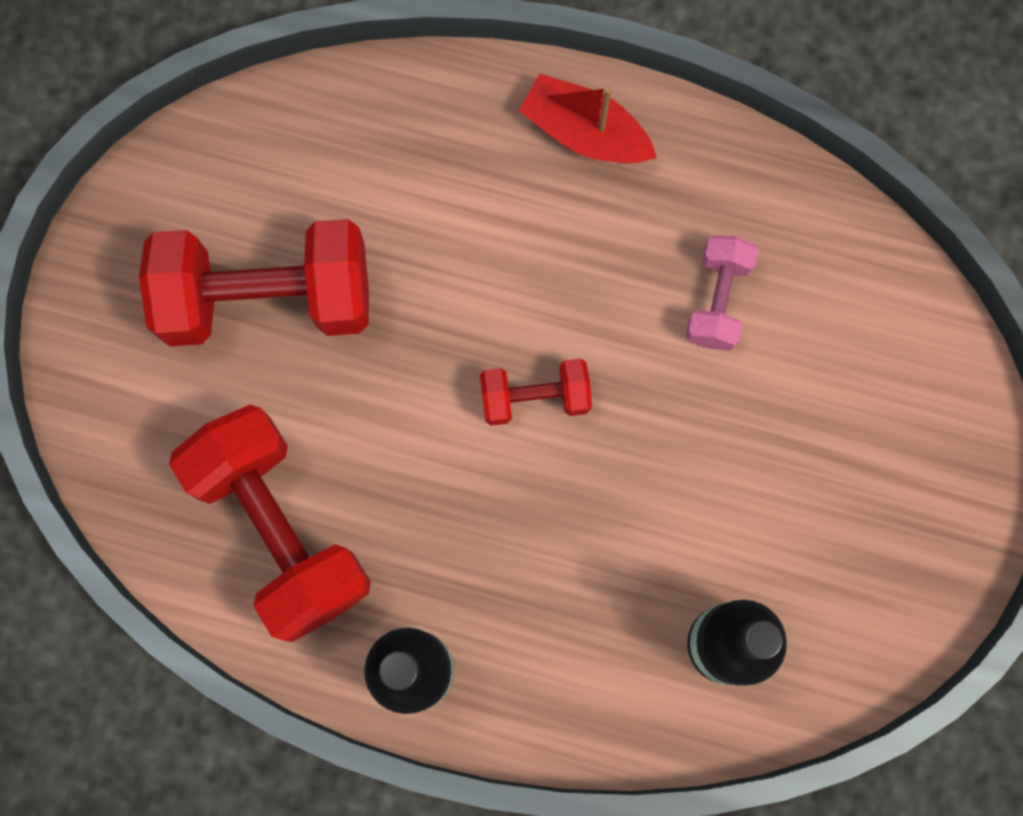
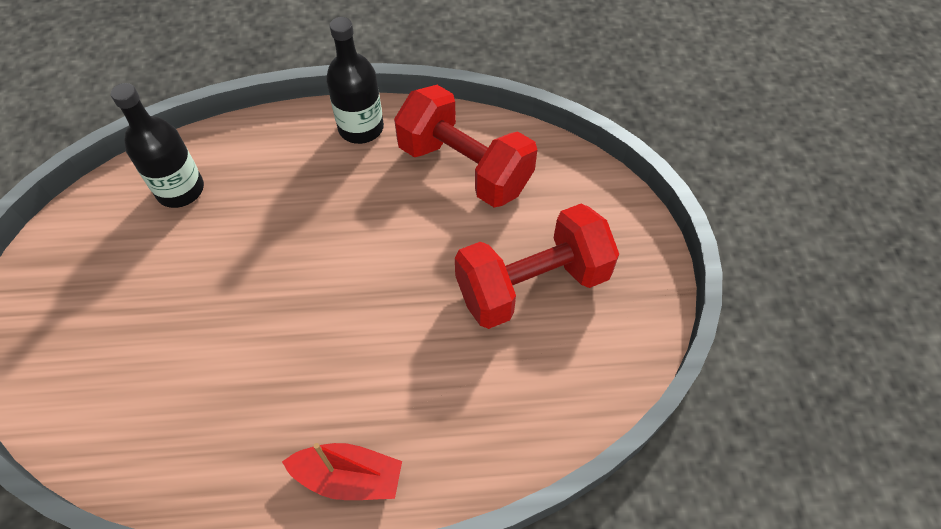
camera: 160 degrees right, 20 degrees down
red dumbbell [480,359,592,426] -> none
pink dumbbell [686,235,759,351] -> none

